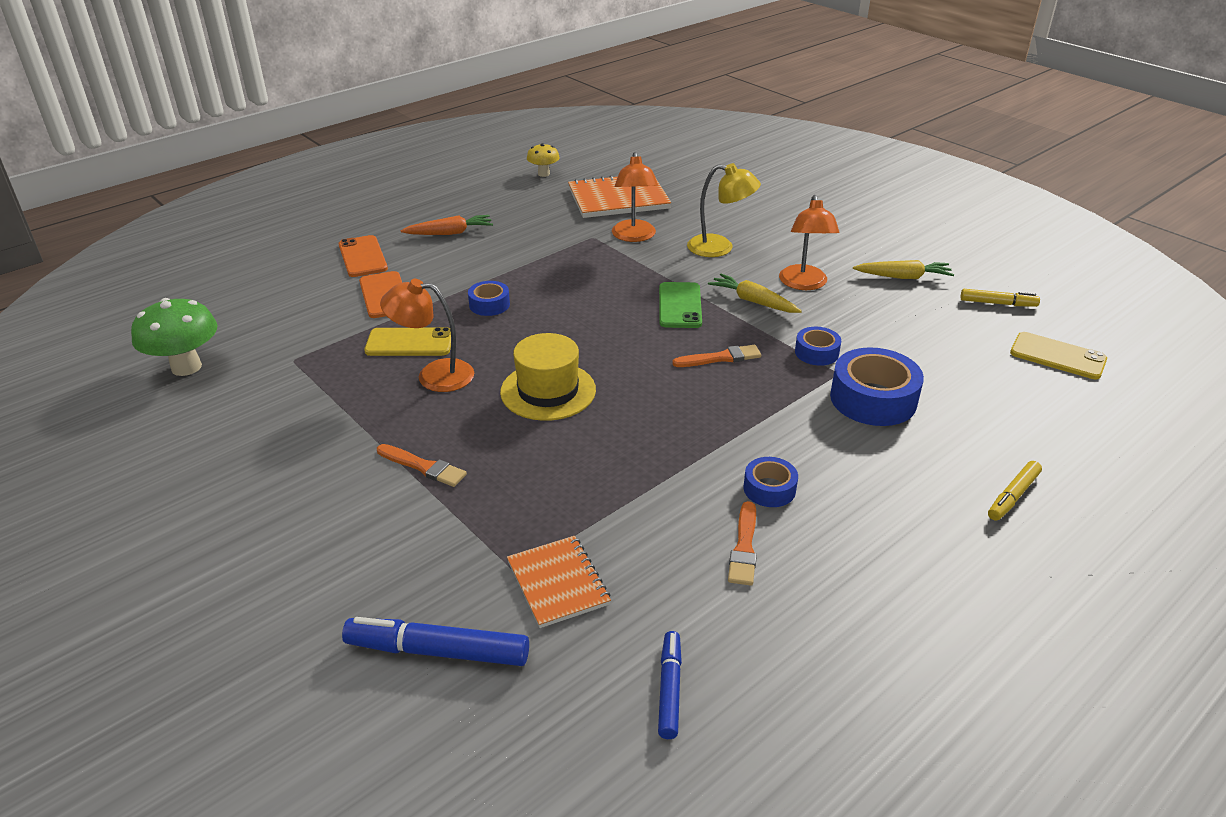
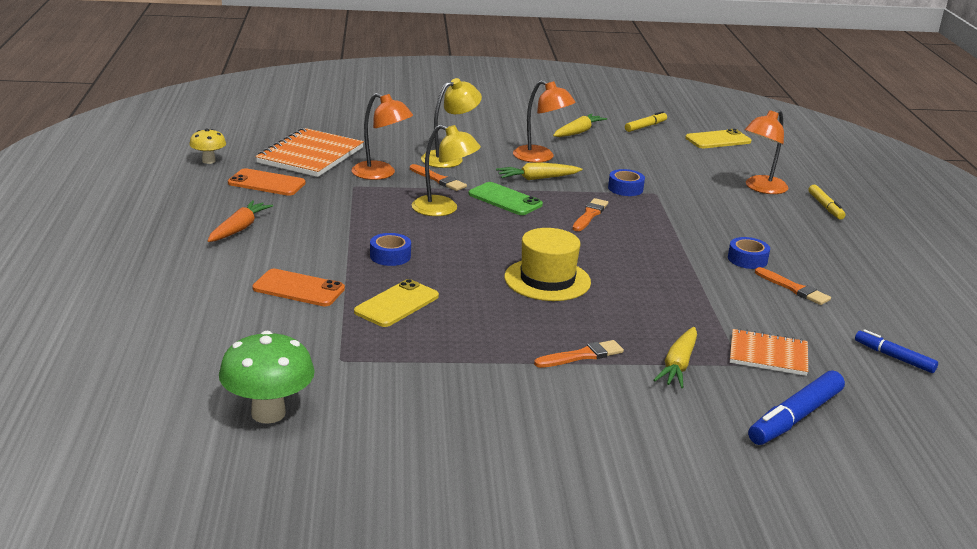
camera: 55 degrees left, 10 degrees down
orange phone [339,235,388,277] -> orange phone moved to [228,168,306,196]
orange lamp [380,279,474,392] -> orange lamp moved to [745,109,788,194]
blue tape [830,347,924,426] -> none
none -> orange brush [410,164,467,191]
none -> yellow lamp [412,124,481,216]
none -> yellow carrot [654,327,697,388]

